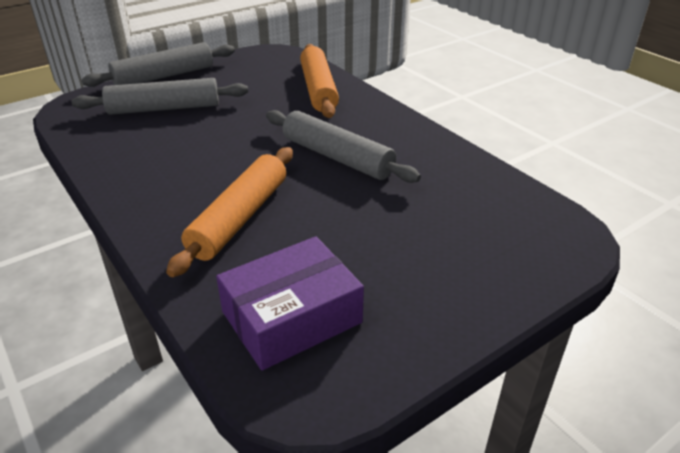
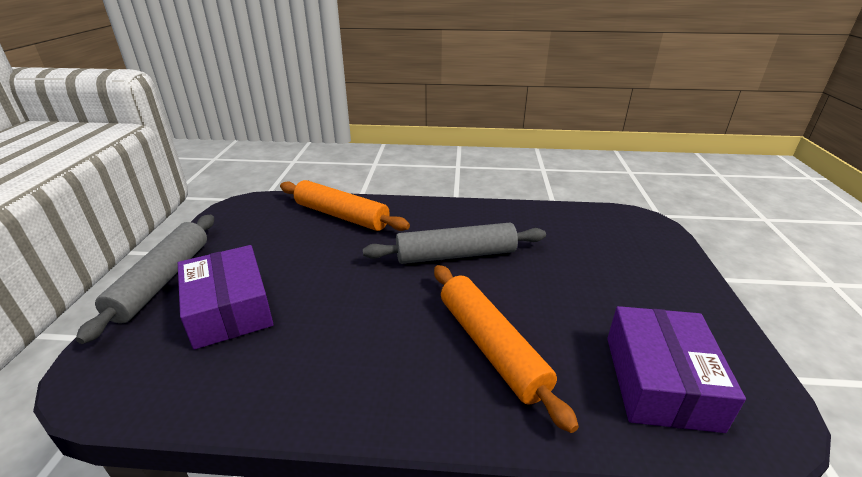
camera: 50 degrees left, 5 degrees down
grey rolling pin [72,78,248,115] -> purple box [178,245,274,350]

